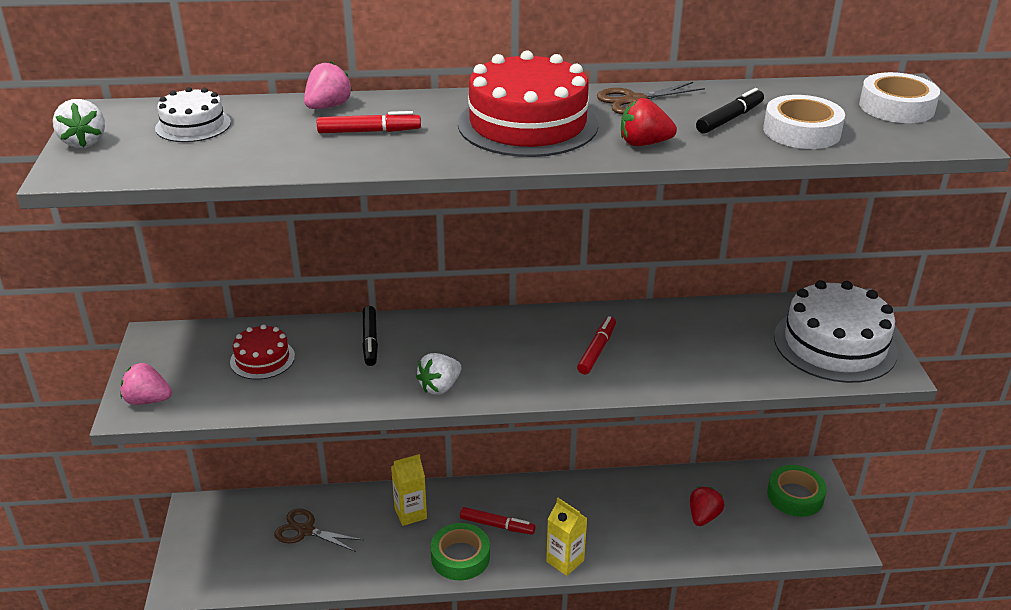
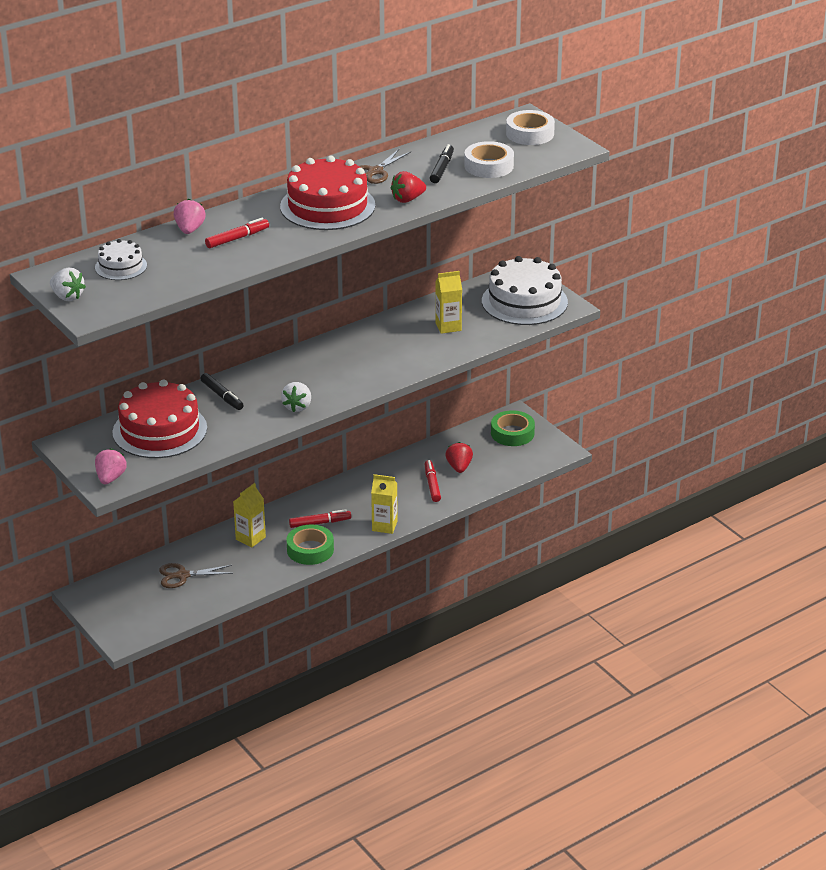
camera: 30 degrees left, 0 degrees up
pink strawberry [120,363,172,405] -> pink strawberry turned 120 degrees clockwise [95,448,127,485]
red cake [230,324,295,380] -> red cake [112,380,207,458], size x1.92
red marker [577,316,616,375] -> red marker moved to [425,460,441,502]
none -> yellow carton [435,271,462,334]

